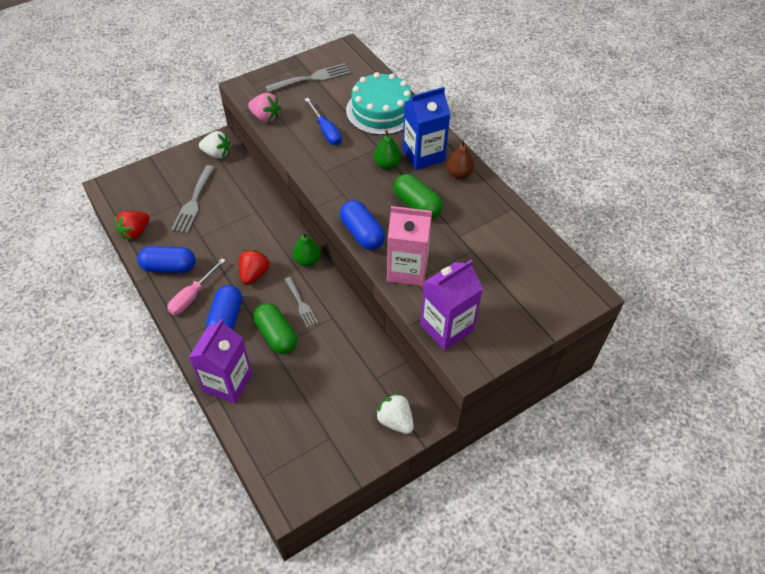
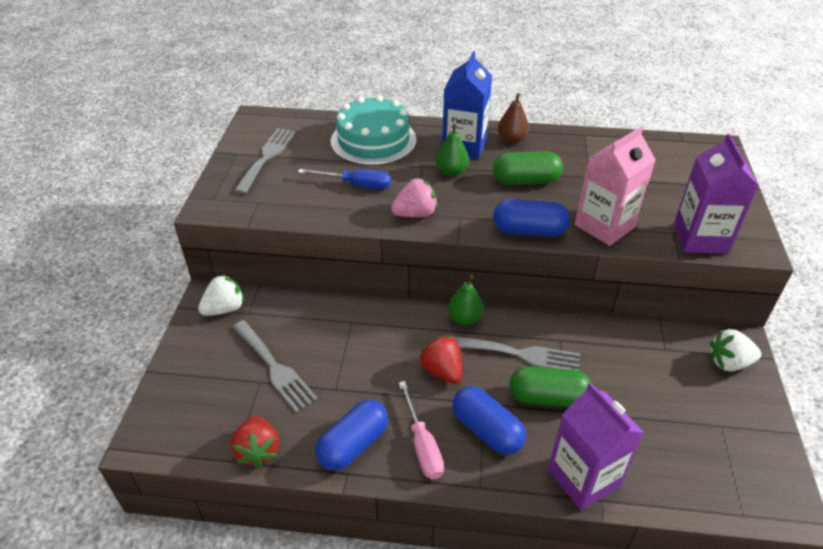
camera: 50 degrees left, 10 degrees down
pink strawberry [248,93,281,123] -> pink strawberry moved to [391,178,438,217]
grey fork [284,277,318,328] -> grey fork [451,336,580,371], size x1.56

